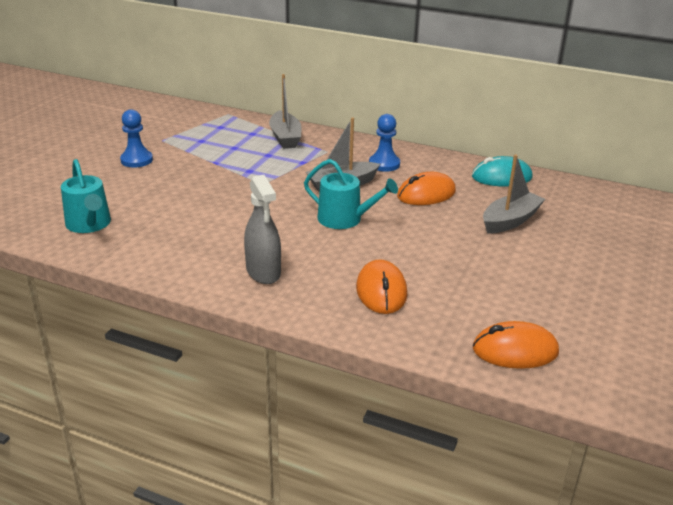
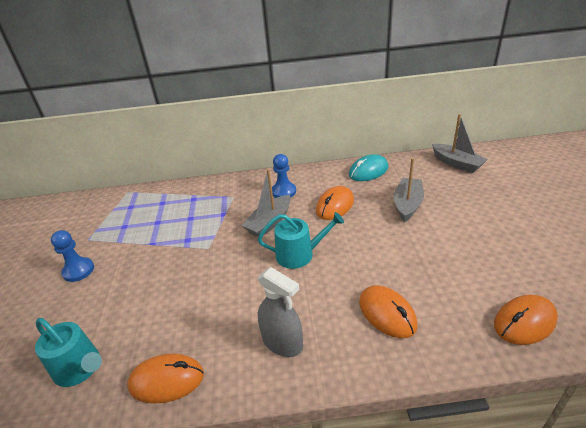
camera: 25 degrees left, 5 degrees up
grey boat [269,74,301,149] -> grey boat moved to [432,114,488,173]
none -> orange mouse [127,354,204,403]

